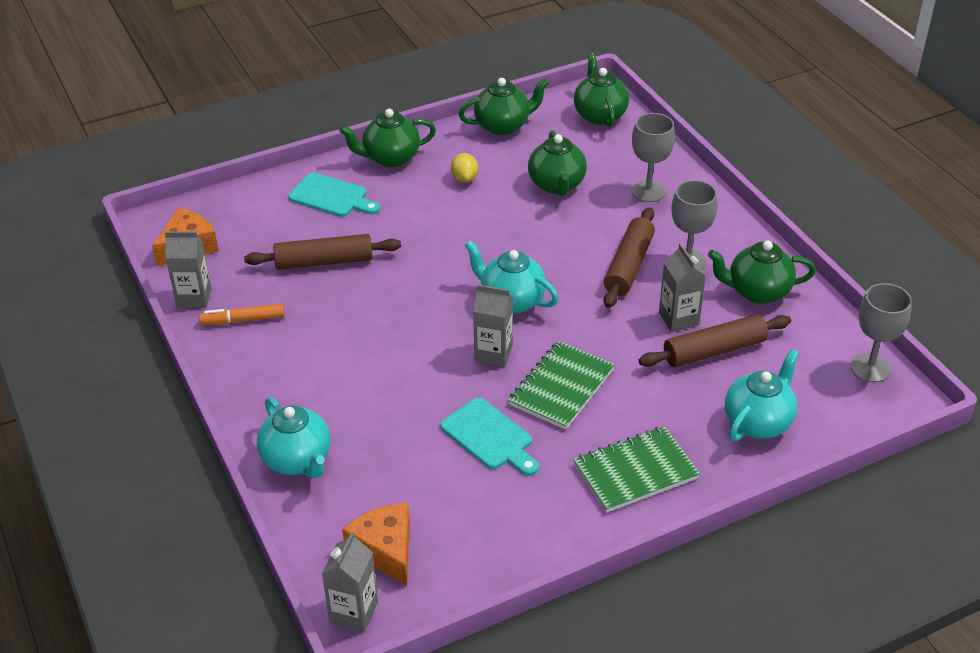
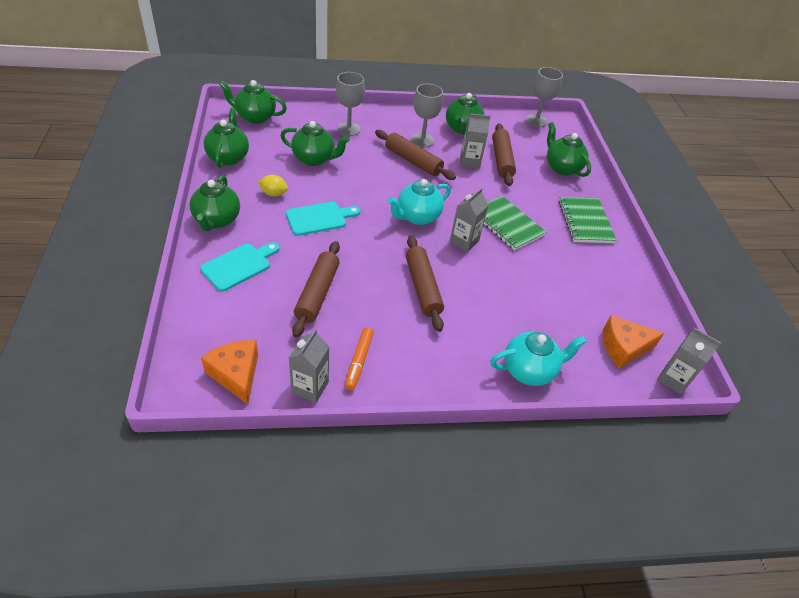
camera: 75 degrees left, 5 degrees up
turquoise cutting board [440,398,539,476] -> turquoise cutting board moved to [286,202,360,236]
turquoise teapot [725,349,799,442] -> green teapot [547,122,591,177]
none -> brown rolling pin [406,236,444,332]

